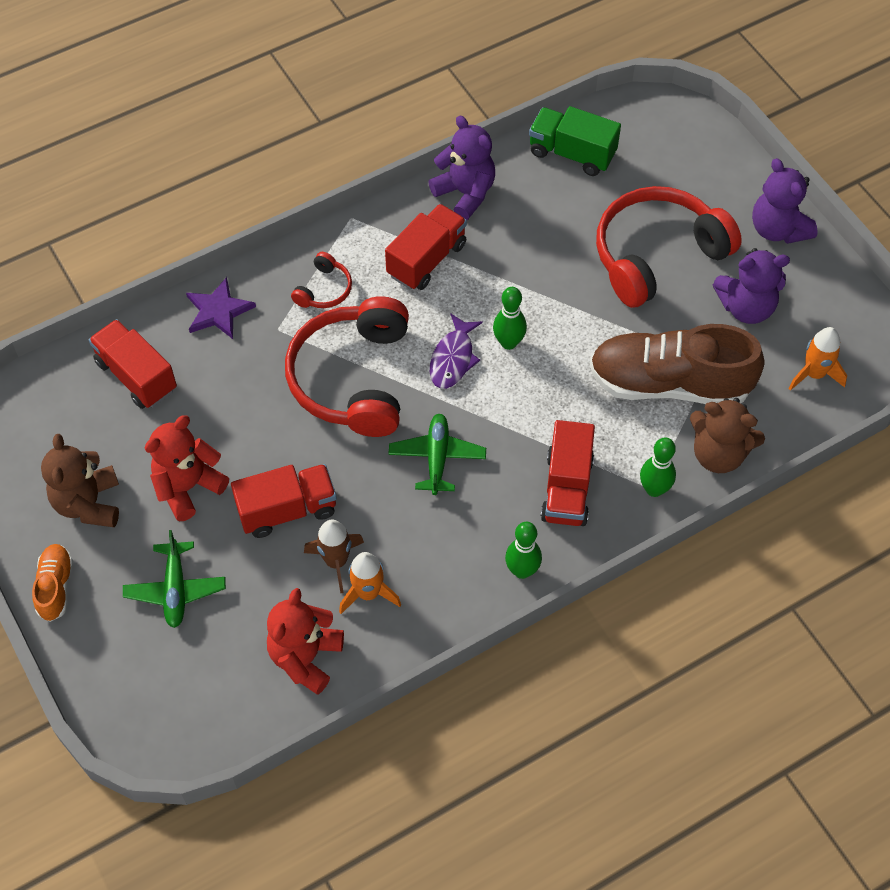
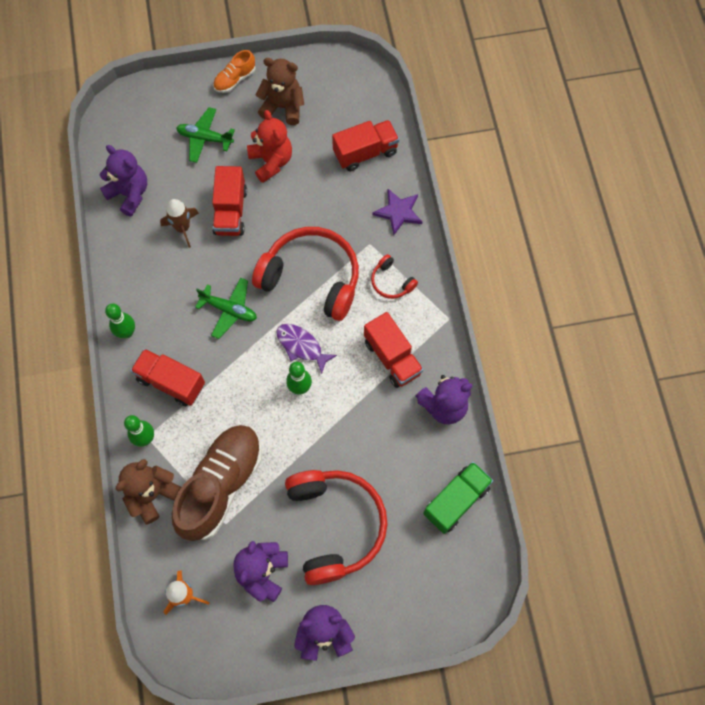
camera: 110 degrees right, 10 degrees up
orange shoe [32,544,73,622] -> orange shoe turned 120 degrees clockwise [213,50,256,93]
red teddy bear [267,588,344,695] -> purple teddy bear [100,145,147,217]
orange rocket [339,552,401,614] -> none

